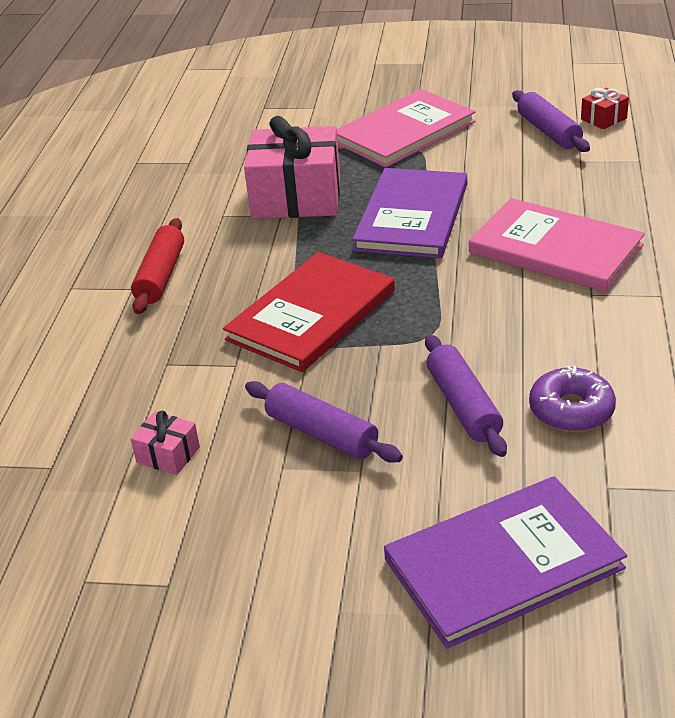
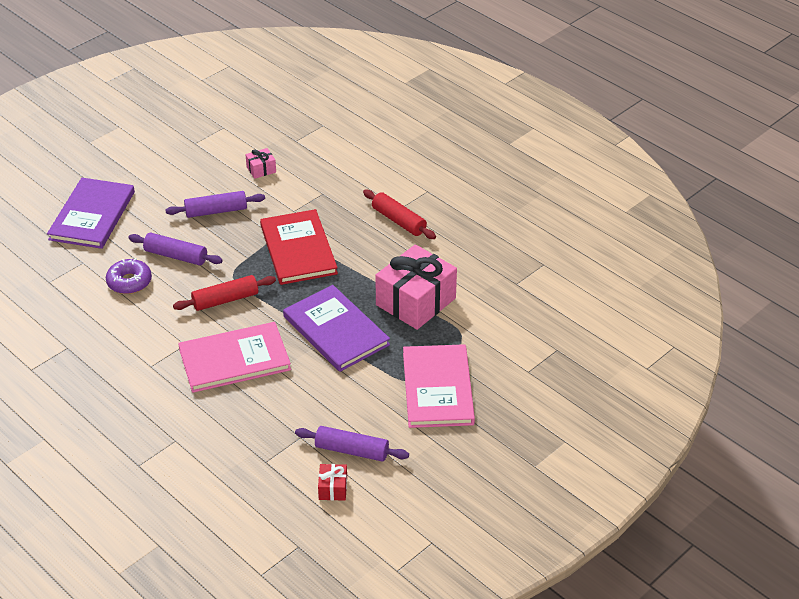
camera: 125 degrees right, 5 degrees up
none -> red rolling pin [173,275,276,311]

